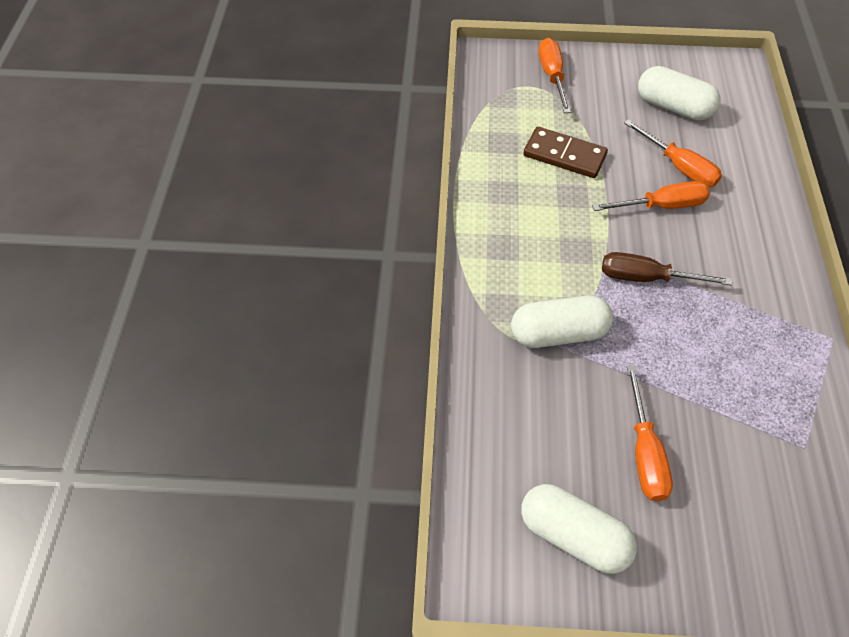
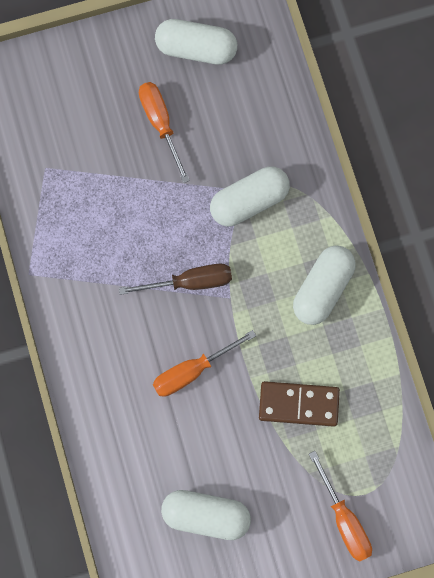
camera: 160 degrees right, 20 degrees up
orange screwdriver [624,119,722,187] -> none
none -> white capsule [293,246,356,325]

